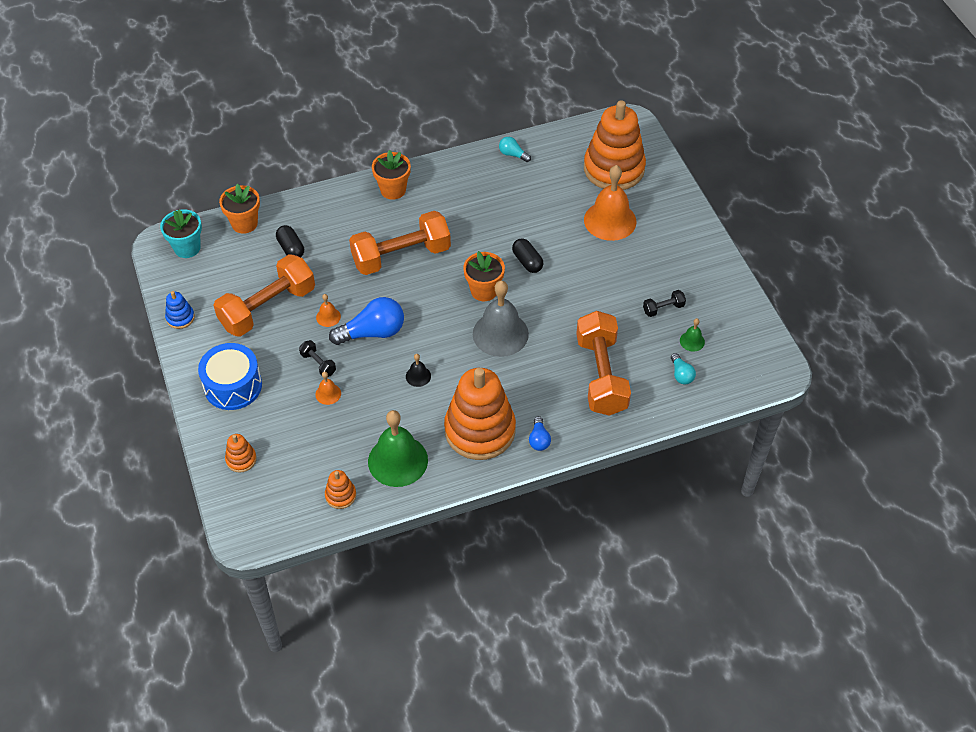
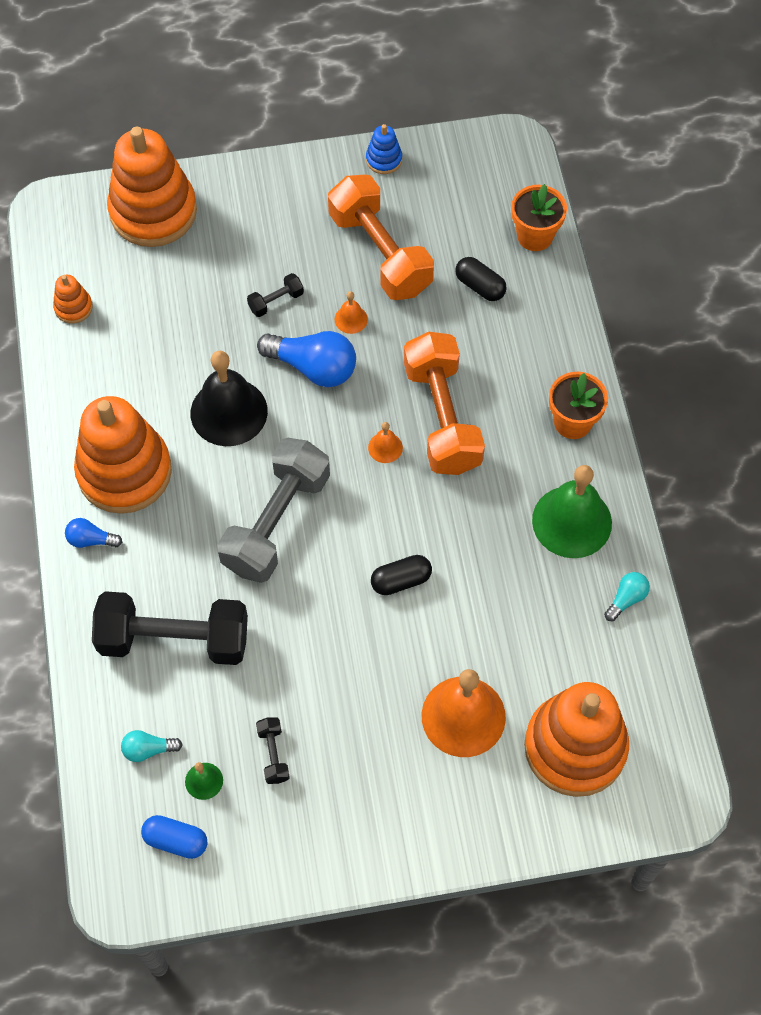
camera: 100 degrees right, 10 degrees up
turquoise flower pot [160,209,202,258] -> none
blue drum [198,343,262,410] -> none
orange stacking toy [225,434,257,473] -> orange stacking toy [107,127,197,247], size x2.36
black capsule [276,225,304,257] -> black capsule turned 60 degrees clockwise [455,257,507,301]
orange bell [315,372,341,405] -> orange bell moved to [368,422,403,463]
blue light bulb [329,297,404,345] -> blue light bulb turned 60 degrees counterclockwise [257,331,356,387]
green bell [368,410,428,487] -> green bell moved to [532,465,612,558]
black bell [406,354,431,387] -> black bell [191,351,268,446], size x2.25
orange flower pot [463,251,505,301] -> none
grey bell [473,281,529,357] -> grey dumbbell [217,438,330,583]
orange dumbbell [576,311,631,416] -> black dumbbell [92,591,248,665]
none -> blue capsule [141,815,208,859]

